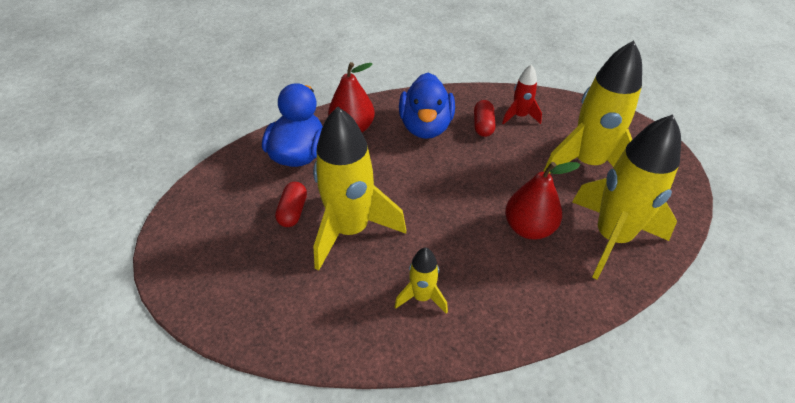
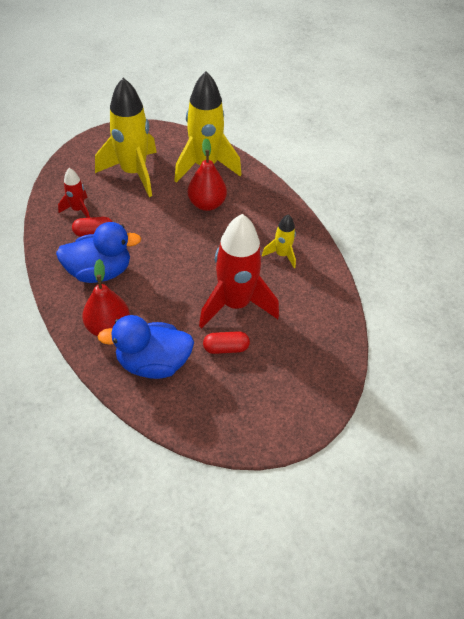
camera: 105 degrees left, 5 degrees up
yellow rocket [313,107,406,271] -> red rocket [199,214,279,329]

